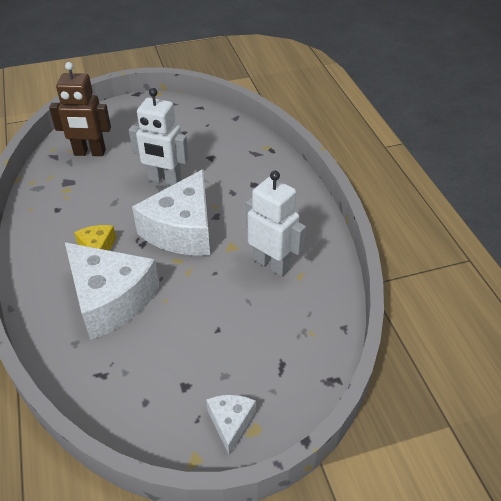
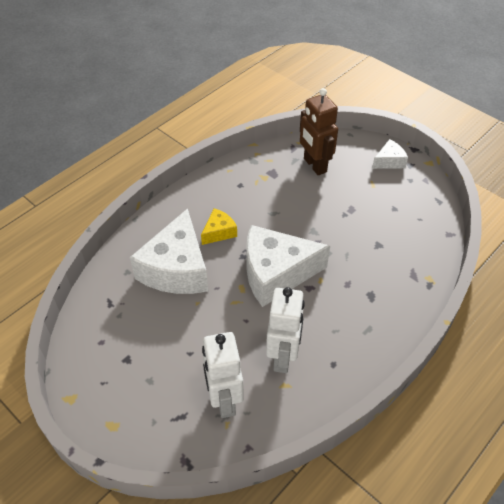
camera: 60 degrees right, 5 degrees up
white robot [129,88,188,185] -> white robot moved to [202,332,244,418]
white cheese [206,395,256,455] -> white cheese moved to [372,139,408,169]

